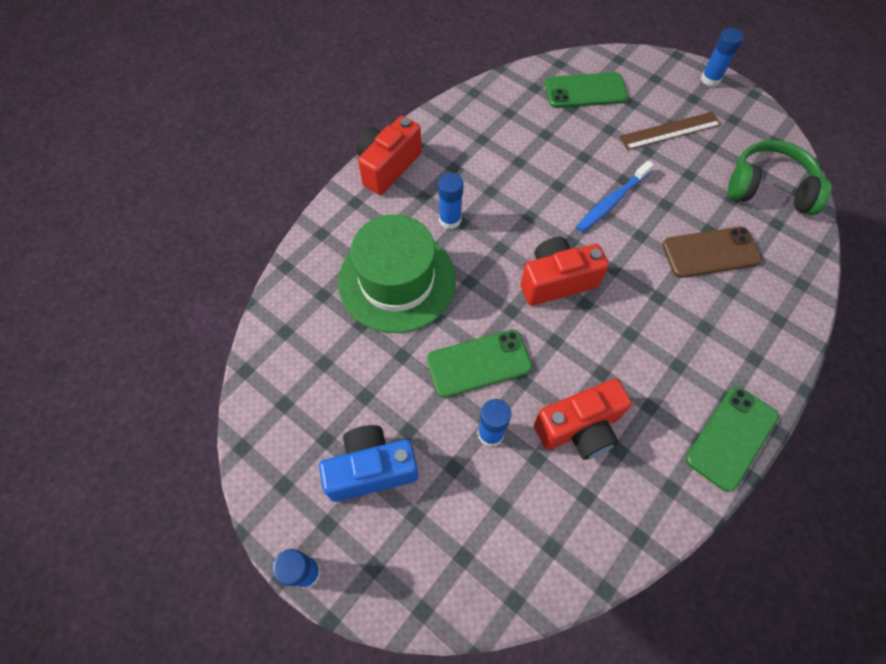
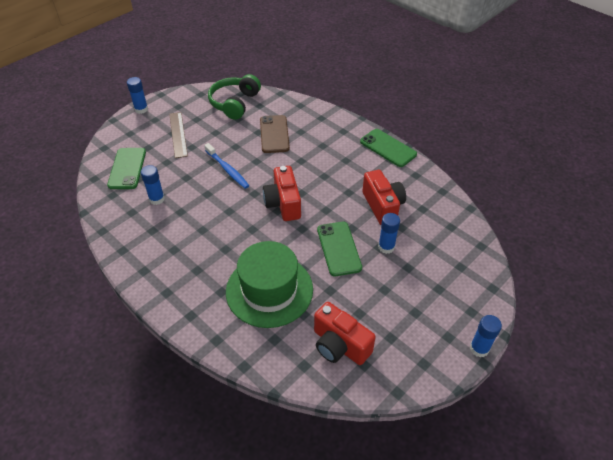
camera: 85 degrees left, 15 degrees down
blue camera [319,425,419,502] -> none
red camera [356,116,422,195] -> red camera moved to [314,302,376,365]
blue glue stick [438,173,464,229] -> blue glue stick moved to [141,165,165,205]

